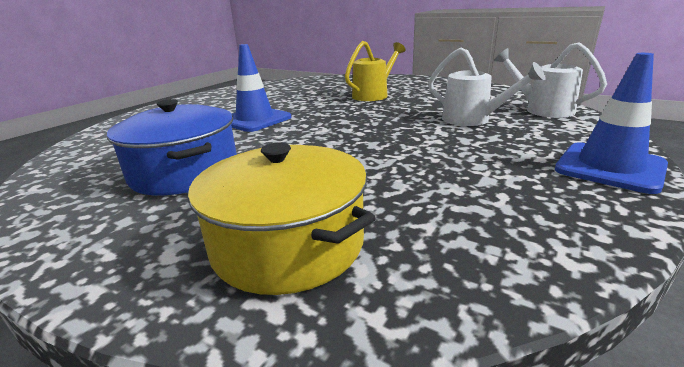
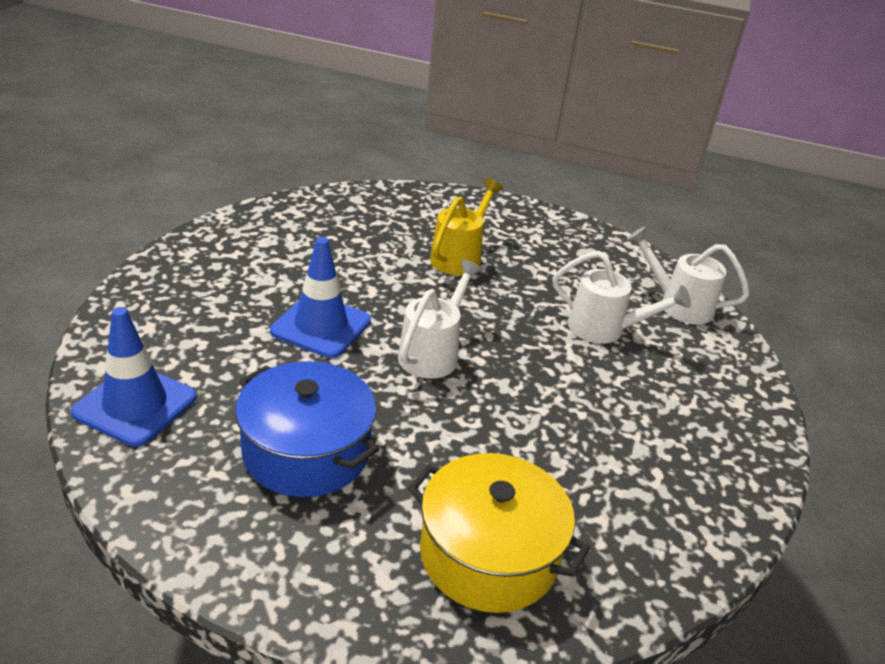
camera: 20 degrees left, 10 degrees up
blue traffic cone [555,53,668,194] -> blue traffic cone moved to [70,307,197,447]
none -> white watering can [398,259,482,379]

